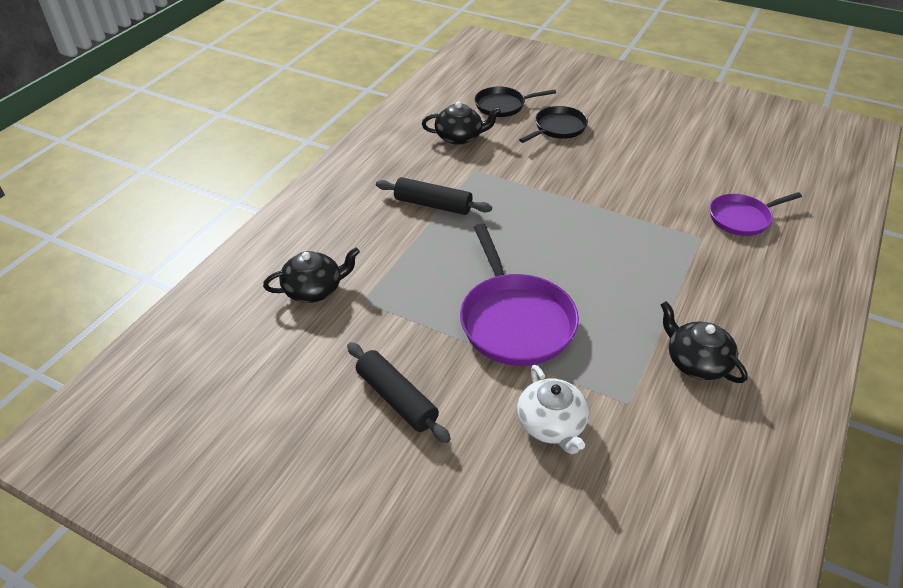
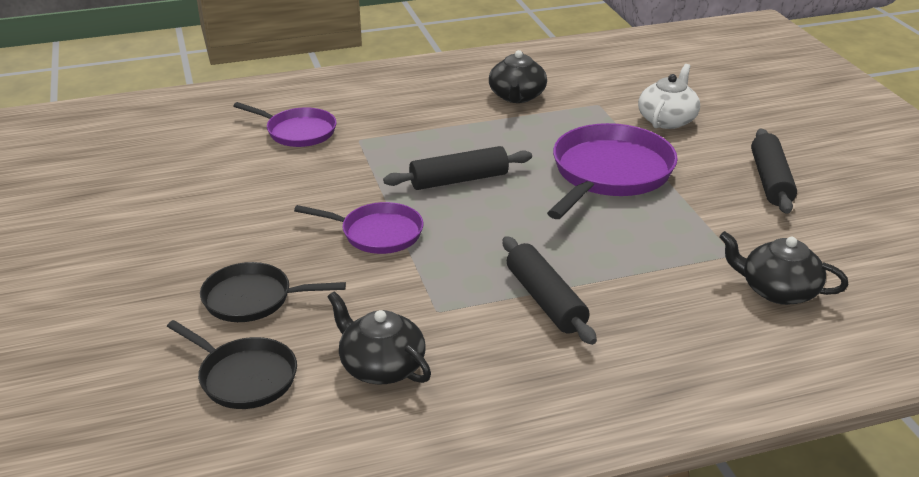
camera: 135 degrees left, 10 degrees down
none -> purple pan [294,202,423,254]
none -> black rolling pin [383,146,532,190]

